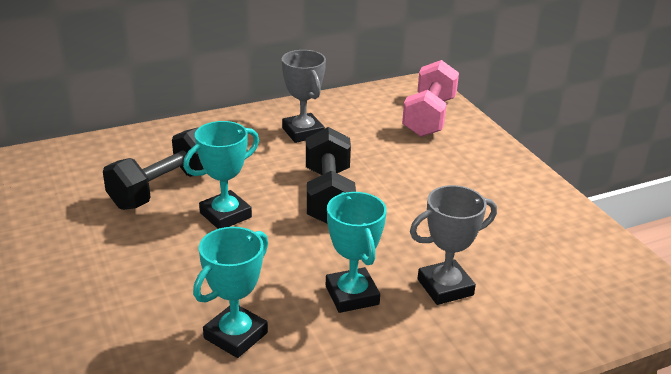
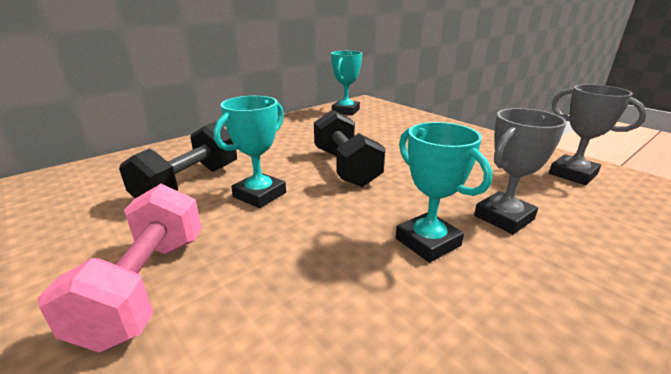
camera: 15 degrees left, 5 degrees down
turquoise trophy [193,227,268,358] -> turquoise trophy moved to [331,51,362,115]
grey trophy [282,50,326,143] -> grey trophy moved to [549,84,647,185]
pink dumbbell [402,60,459,137] -> pink dumbbell moved to [38,184,202,352]

